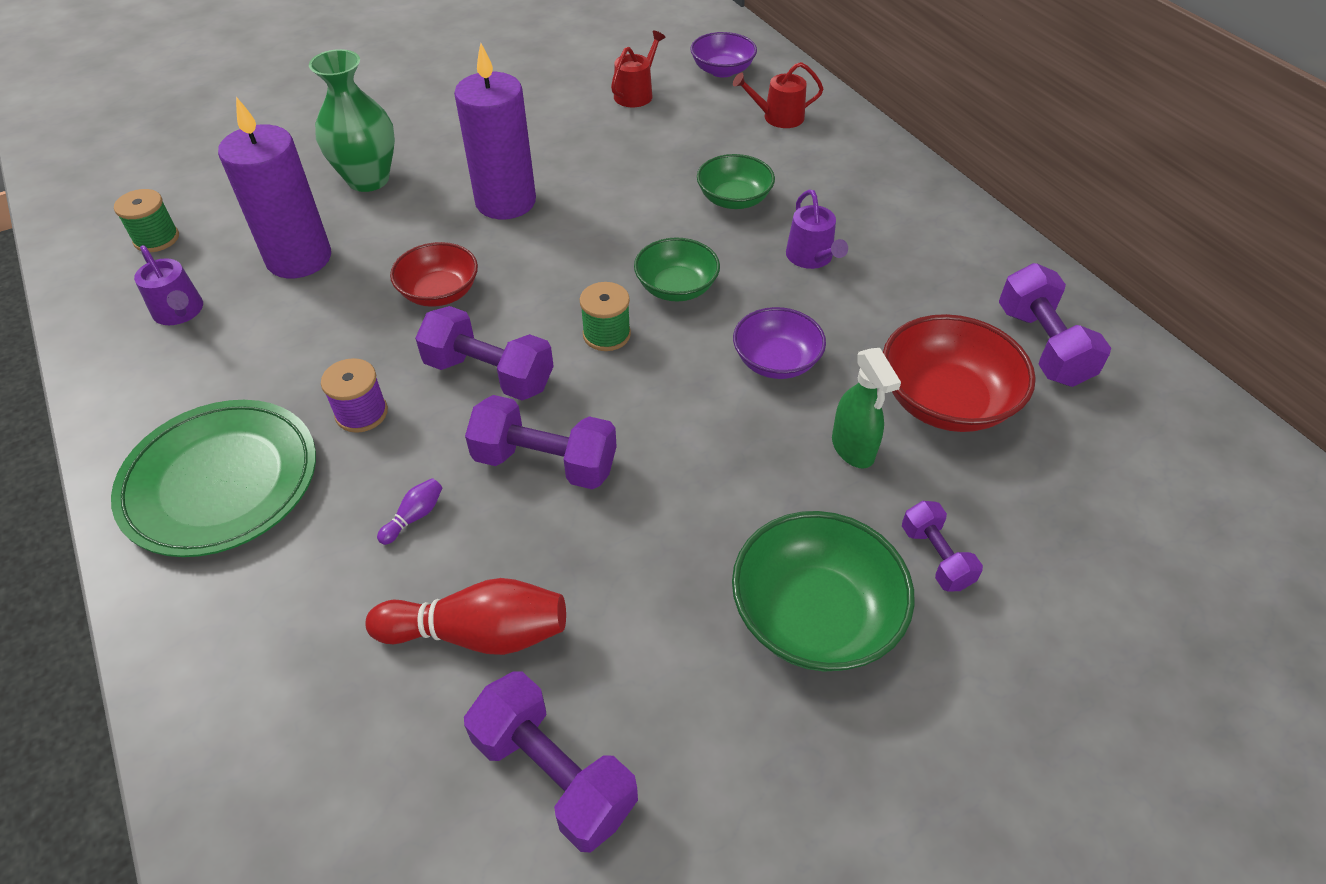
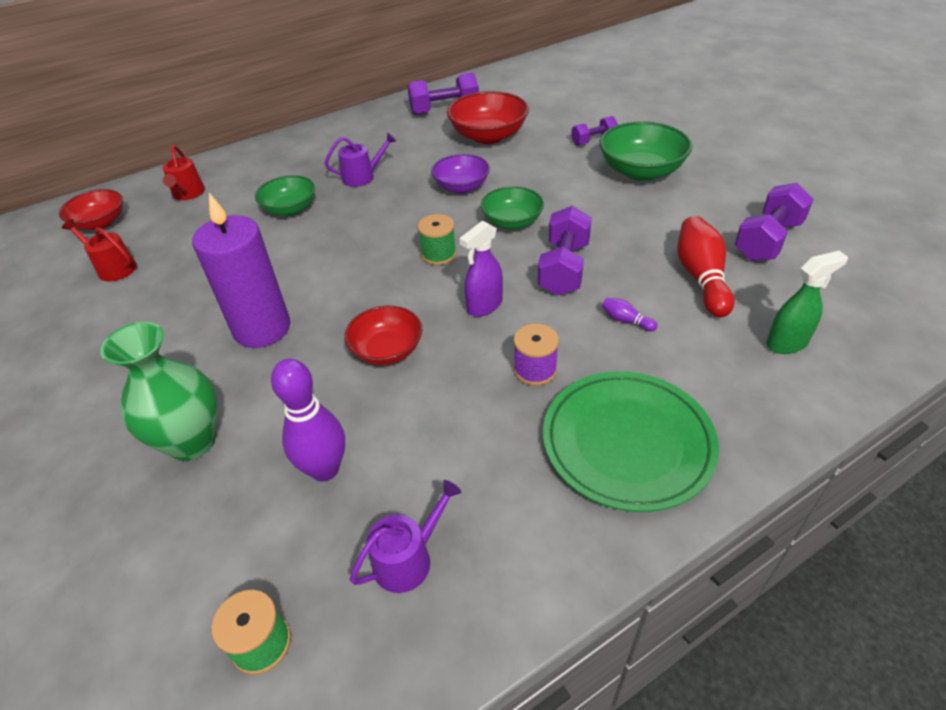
camera: 90 degrees left, 5 degrees down
purple candle [218,97,331,278] -> purple bowling pin [271,359,345,482]
purple dumbbell [415,306,554,401] -> purple spray bottle [459,221,503,317]
green bowl [634,237,720,301] -> green bowl moved to [481,186,544,230]
purple bowl [690,32,757,78] -> red bowl [59,189,123,230]
green spray bottle [832,348,901,469] -> green spray bottle moved to [766,251,848,354]

